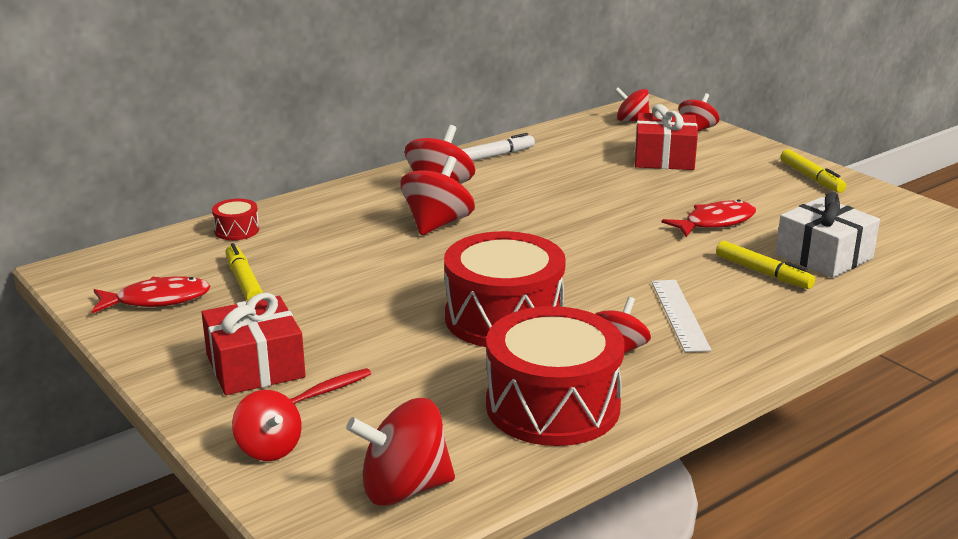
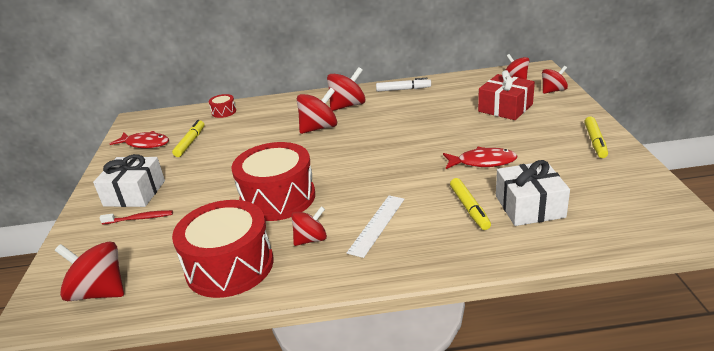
camera: 35 degrees right, 5 degrees up
red gift [202,293,306,395] -> white gift [93,154,165,207]
red spinning top [232,390,302,461] -> none

